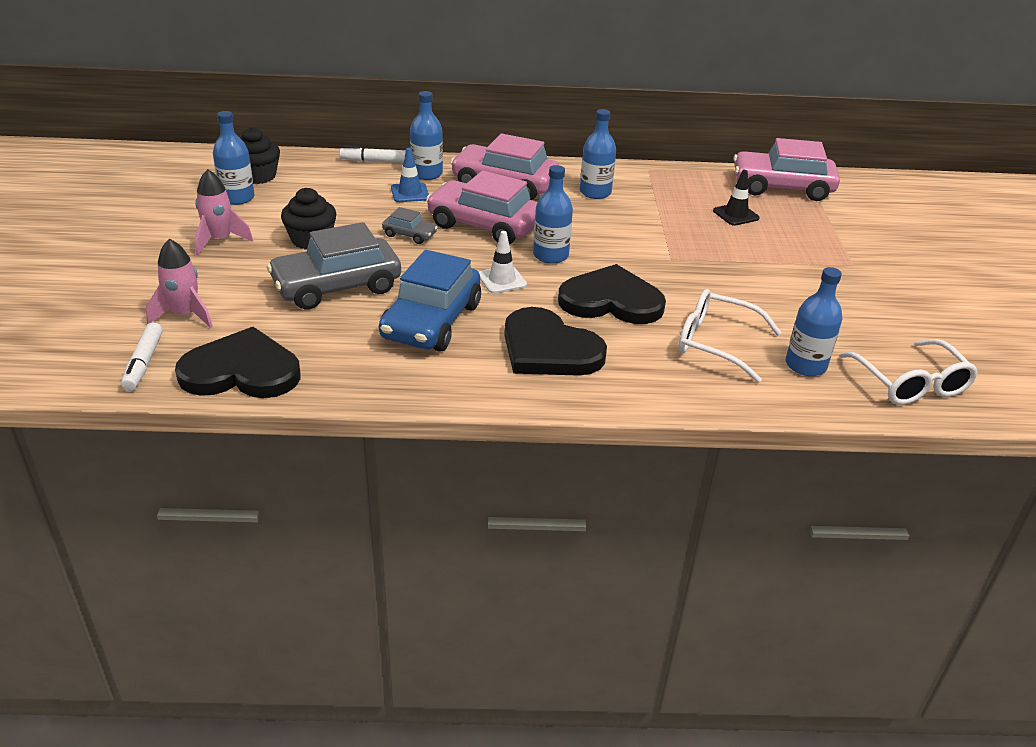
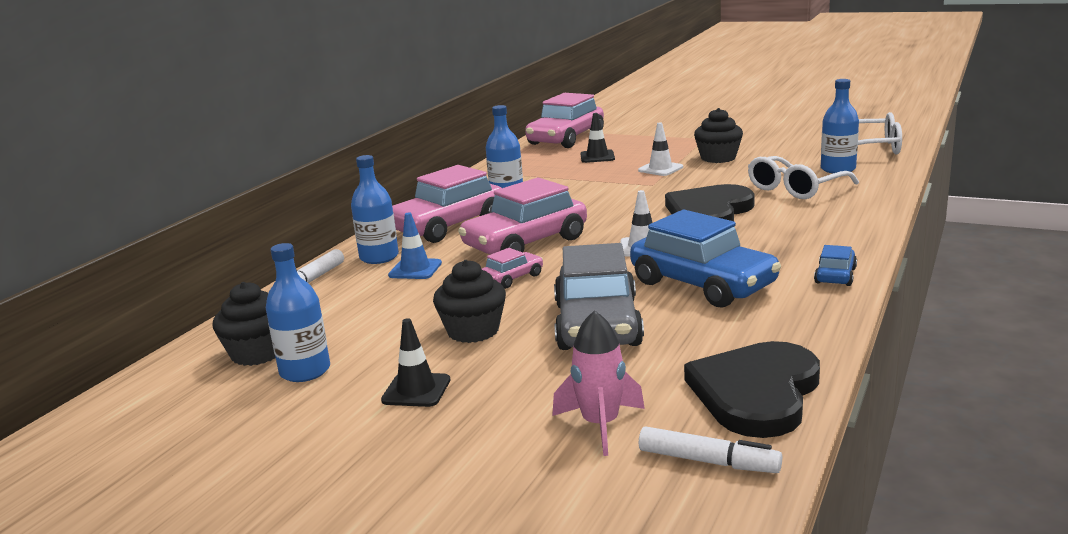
camera: 60 degrees left, 15 degrees down
pink rocket [195,169,253,255] -> black traffic cone [381,318,450,407]
grey car [382,207,438,244] -> pink car [482,248,543,289]
black heart [504,307,607,376] -> none
blue bottle [533,165,573,264] -> none
none -> white traffic cone [638,122,683,176]
none -> black cupcake [694,108,743,163]
none -> blue car [814,245,857,286]

